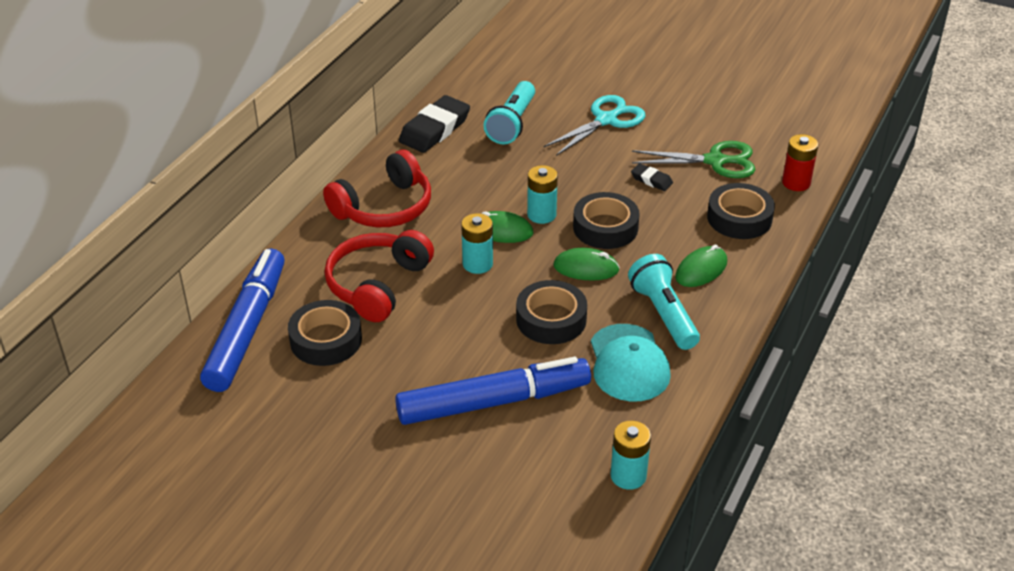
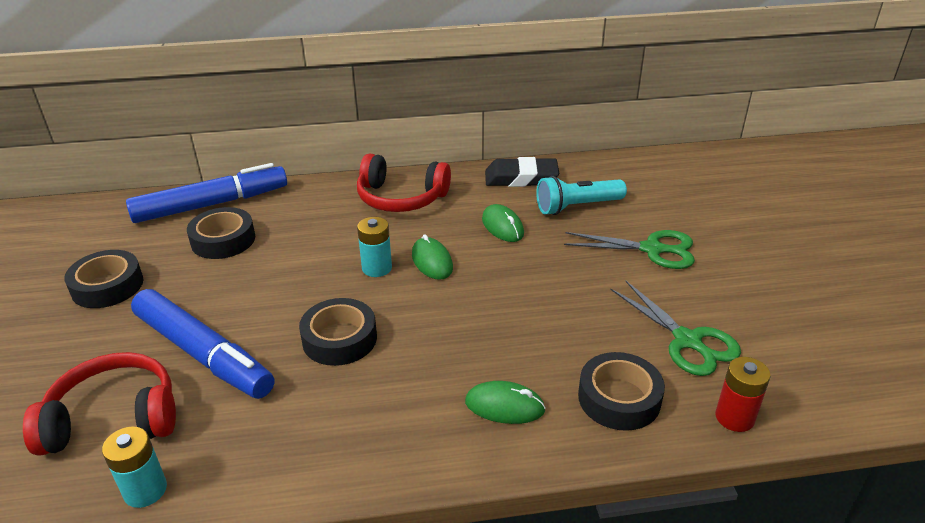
camera: 55 degrees right, 5 degrees down
red headphones [325,230,434,322] -> red headphones moved to [23,352,176,455]
turquoise battery [527,165,558,224] -> none
turquoise scissors [544,95,645,156] -> green scissors [564,230,695,269]
green mouse [553,248,620,281] -> green mouse moved to [482,204,524,242]
black tape [573,192,640,249] -> black tape moved to [64,250,143,308]
turquoise cap [591,324,671,401] -> none
turquoise flashlight [628,254,700,350] -> none
black eraser [631,163,673,191] -> none

